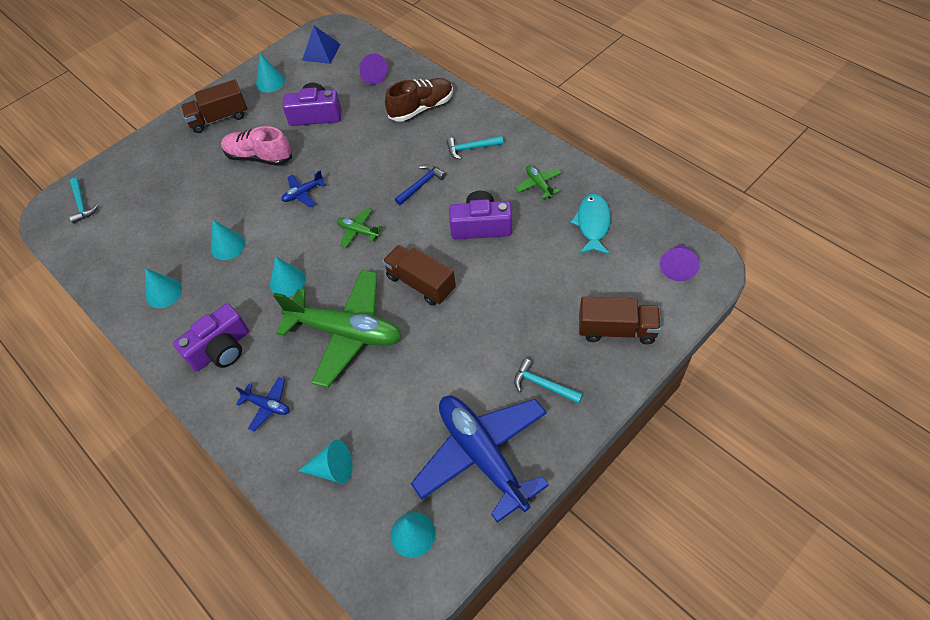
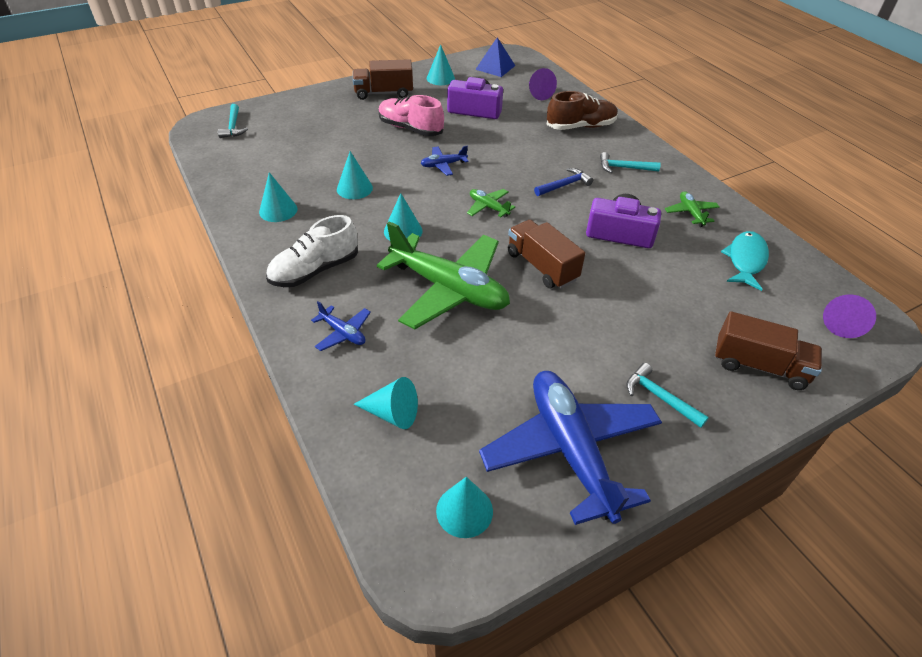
camera: 10 degrees right, 10 degrees down
purple camera [173,303,249,371] -> white shoe [266,215,358,287]

